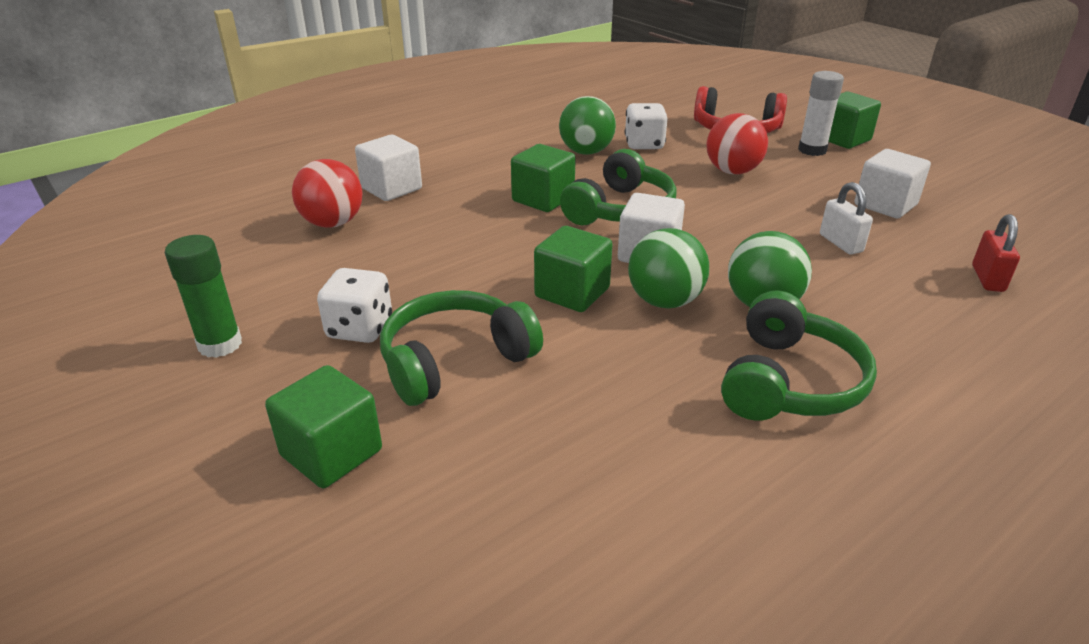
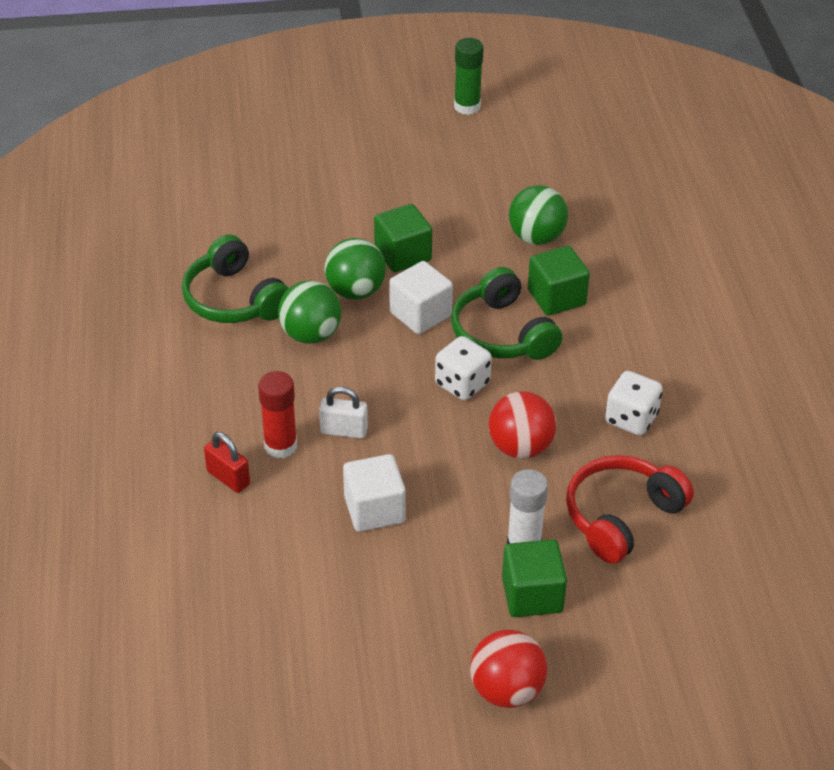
camera: 120 degrees right, 10 degrees up
green cube [265,365,382,488] -> none
red ball [292,159,363,228] -> red ball moved to [470,630,547,708]
white dice [317,268,392,343] -> white dice moved to [435,336,492,400]
white cube [355,135,422,201] -> none
green headphones [380,290,543,406] -> none
green ball [559,96,616,155] -> green ball moved to [509,185,568,245]
none -> red glue stick [258,371,297,458]

